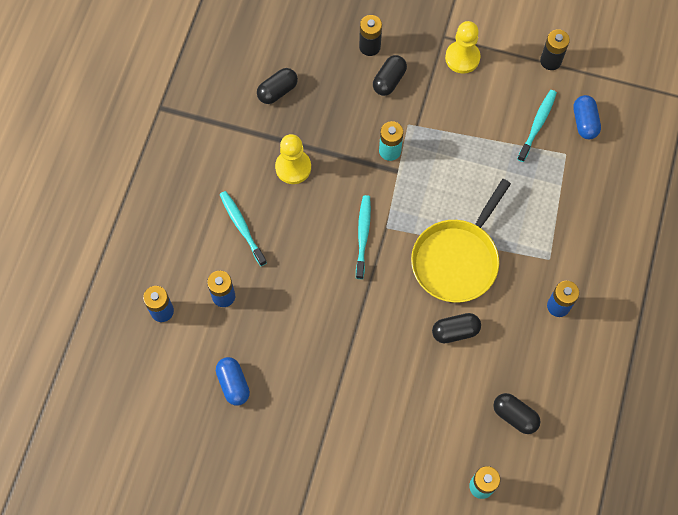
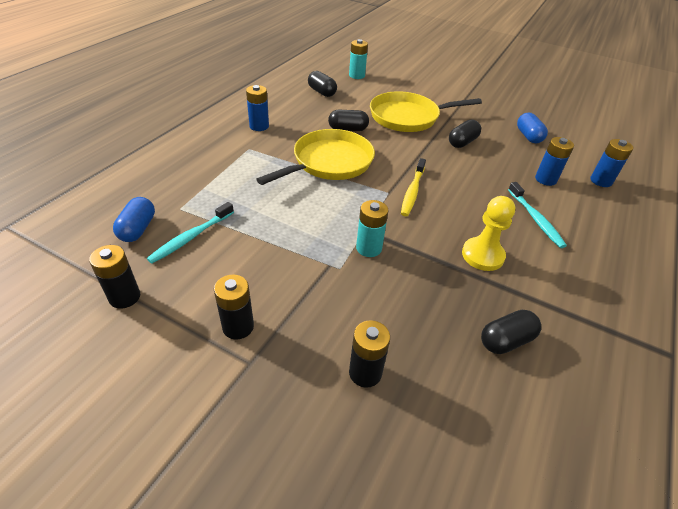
camera: 170 degrees left, 25 degrees down
turquoise toothbrush [356,195,371,279] -> yellow toothbrush [401,158,426,216]
black capsule [373,55,407,96] -> black capsule moved to [449,120,481,148]
yellow pawn [445,21,481,74] -> black battery [214,275,254,340]
none -> yellow pan [370,91,482,132]

